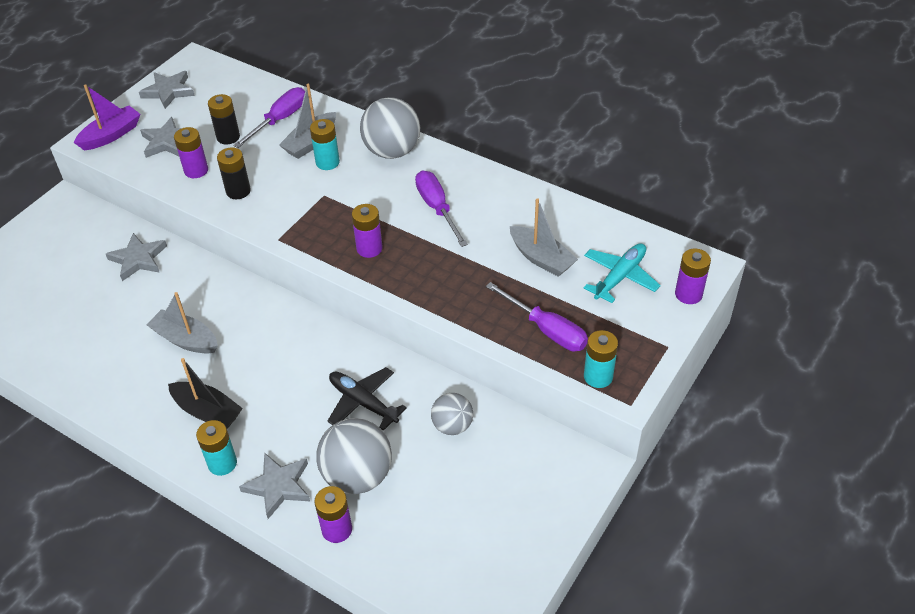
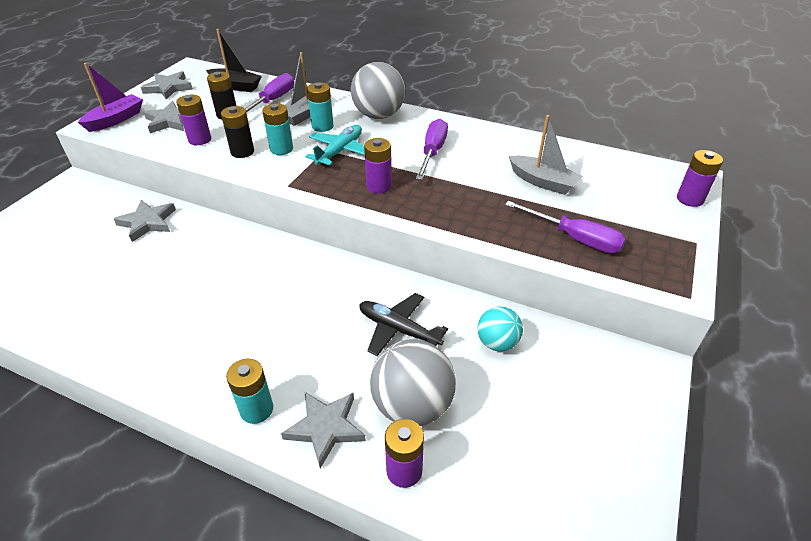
camera: 10 degrees left, 5 degrees down
grey boat [147,292,218,354] -> none
black boat [168,358,243,429] -> black boat moved to [206,29,262,92]
purple screwdriver [415,171,468,247] -> purple screwdriver turned 45 degrees clockwise [416,119,448,180]
grey ball [431,393,473,435] -> turquoise ball [478,307,523,352]
turquoise plane [584,243,661,303] -> turquoise plane moved to [305,125,365,166]
turquoise battery [584,330,618,388] -> turquoise battery moved to [262,103,293,155]

